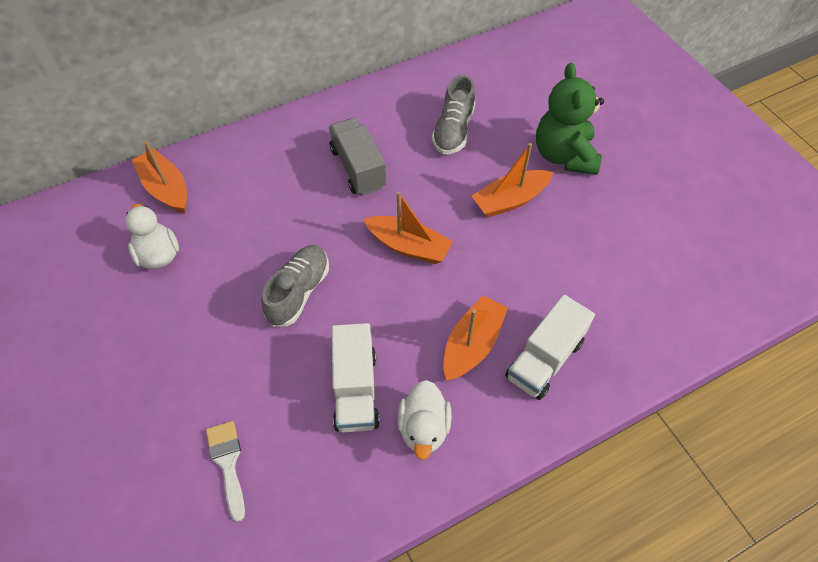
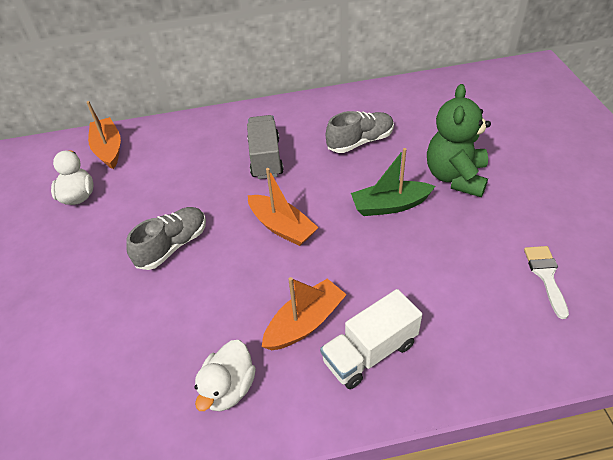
camera: 20 degrees right, 10 degrees down
white brush [206,421,245,522] -> white brush moved to [524,246,569,319]
white truck [332,323,380,432] -> none
grey shoe [432,75,475,154] -> grey shoe turned 150 degrees counterclockwise [326,111,394,153]
orange boat [472,143,553,217] -> green boat [351,148,436,216]

